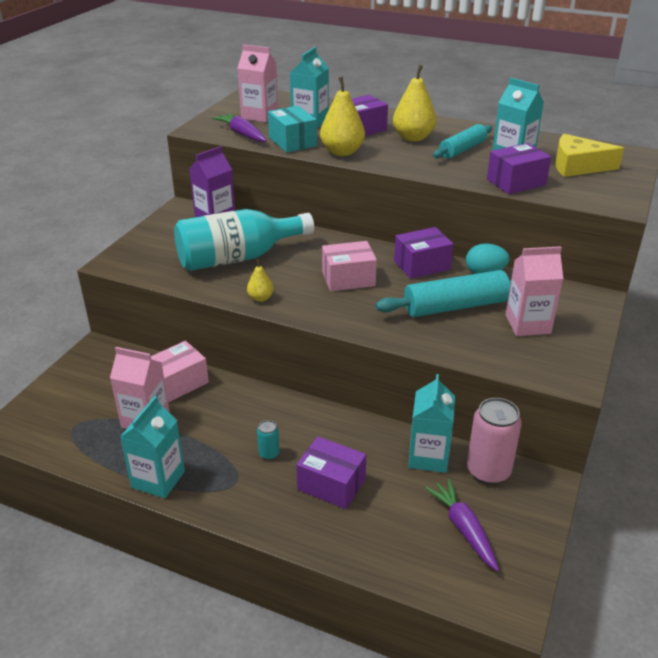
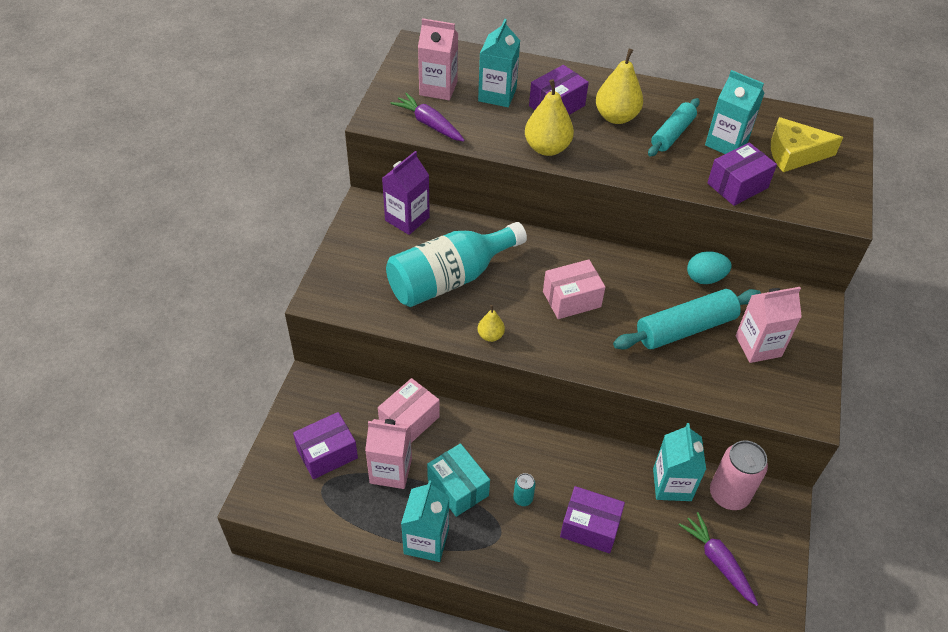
camera: 10 degrees left, 15 degrees up
turquoise box [268,106,317,153] -> turquoise box moved to [427,443,490,517]
purple box [394,227,453,279] -> purple box moved to [293,412,358,479]

